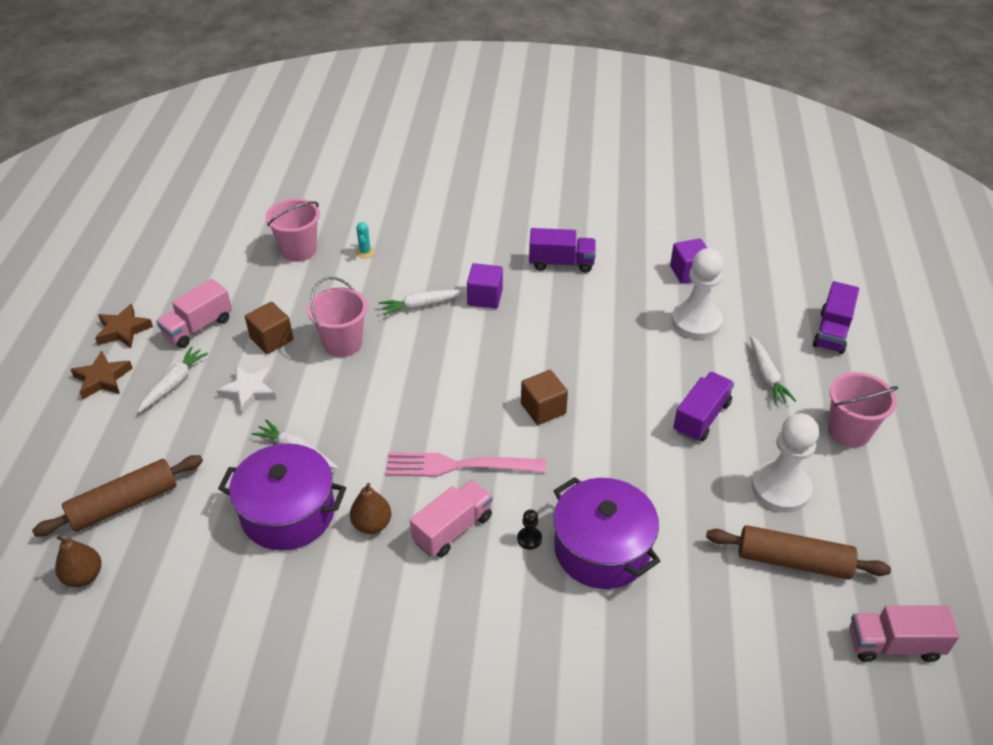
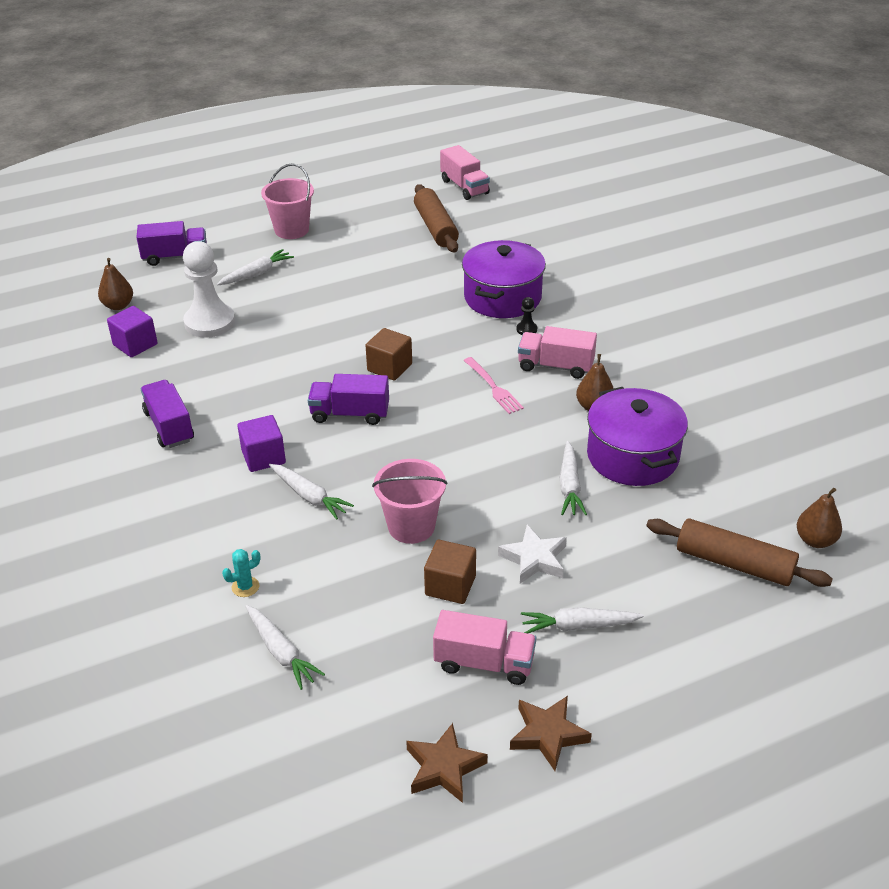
camera: 120 degrees left, 5 degrees down
brown star [70,351,133,400] -> brown star moved to [406,723,488,803]
pink bucket [265,198,320,262] -> white carrot [245,605,325,690]
pink fork [386,452,546,477] -> pink fork [464,357,524,414], size x0.63
purple truck [673,372,735,442] -> purple truck moved to [308,374,389,425]
white pawn [752,413,819,513] -> none
none -> brown pear [98,258,133,310]

